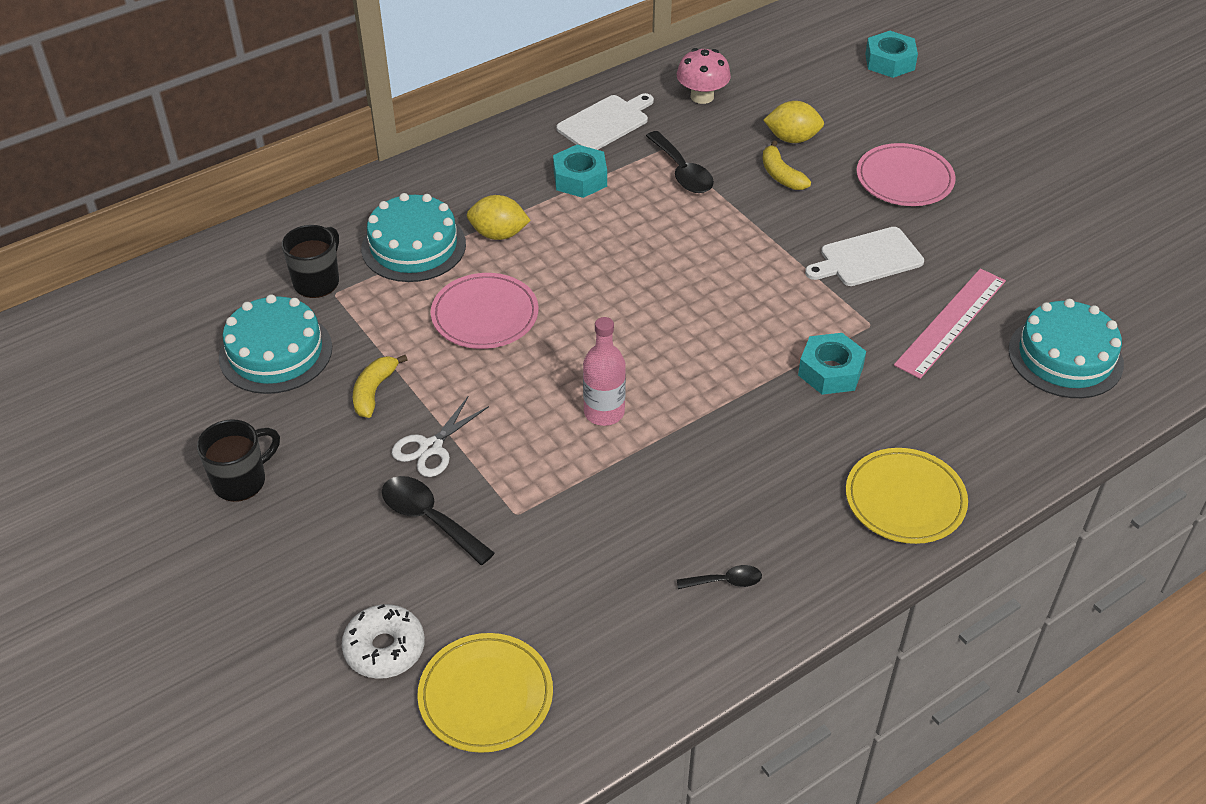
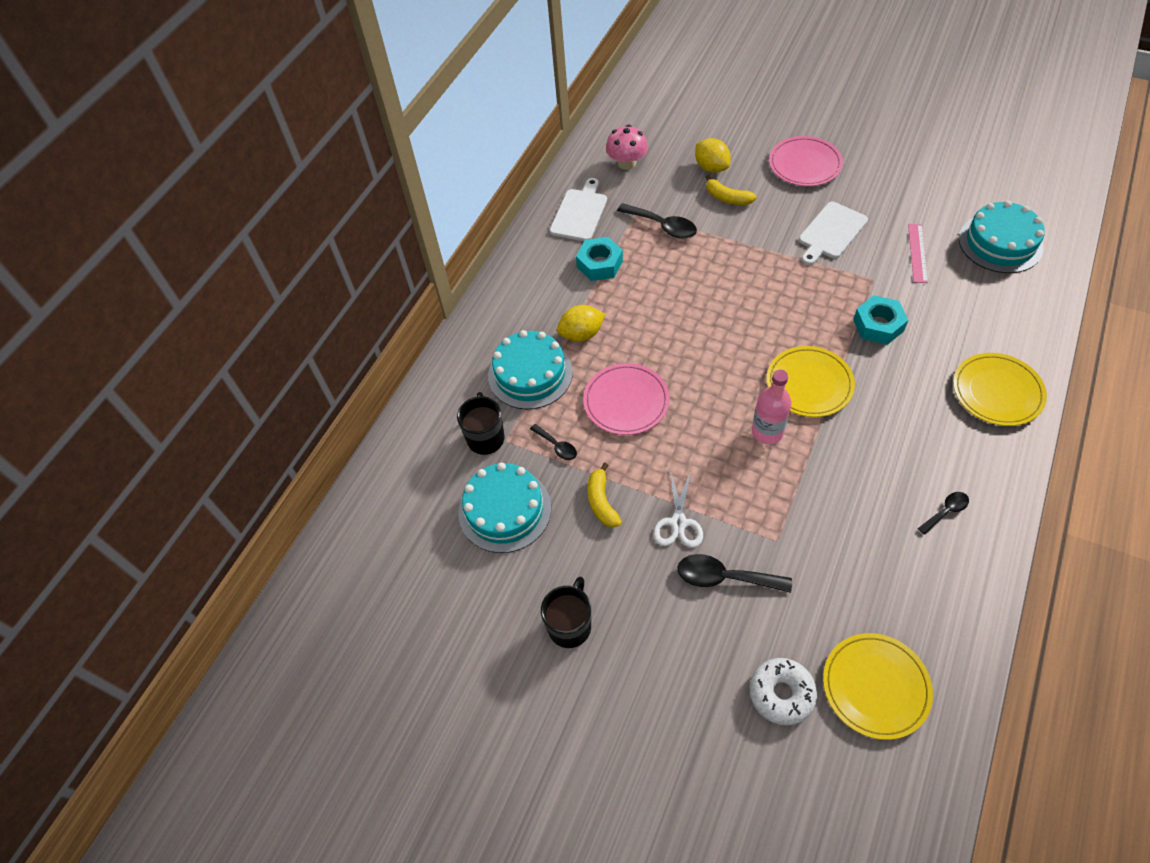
camera: 25 degrees left, 10 degrees up
yellow lemon [763,101,824,143] -> yellow lemon turned 75 degrees clockwise [695,138,731,173]
turquoise nut [865,31,918,78] -> none
pink ruler [894,268,1006,379] -> pink ruler [908,224,928,283], size x0.62
none -> black spoon [530,424,577,460]
none -> yellow plate [766,346,855,417]

